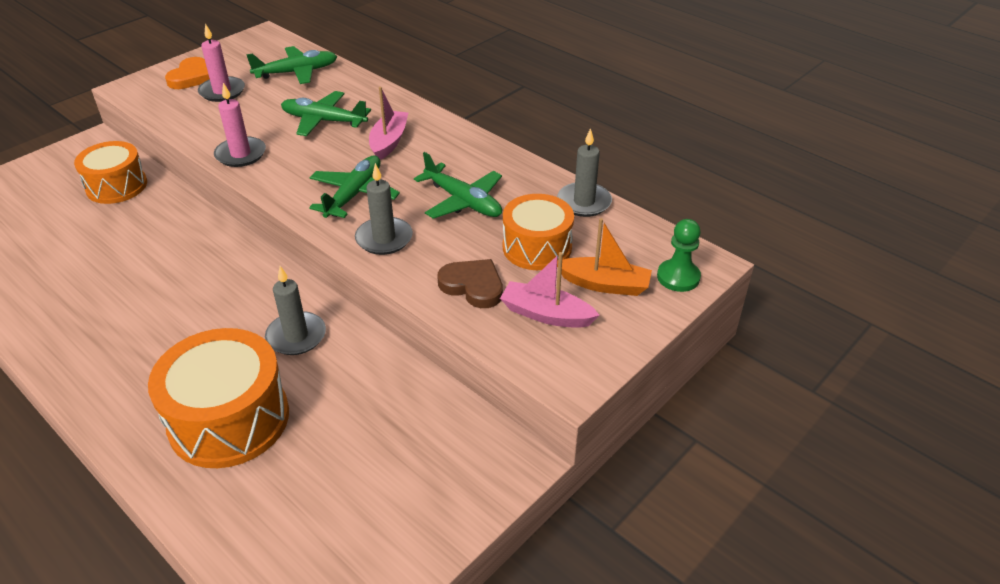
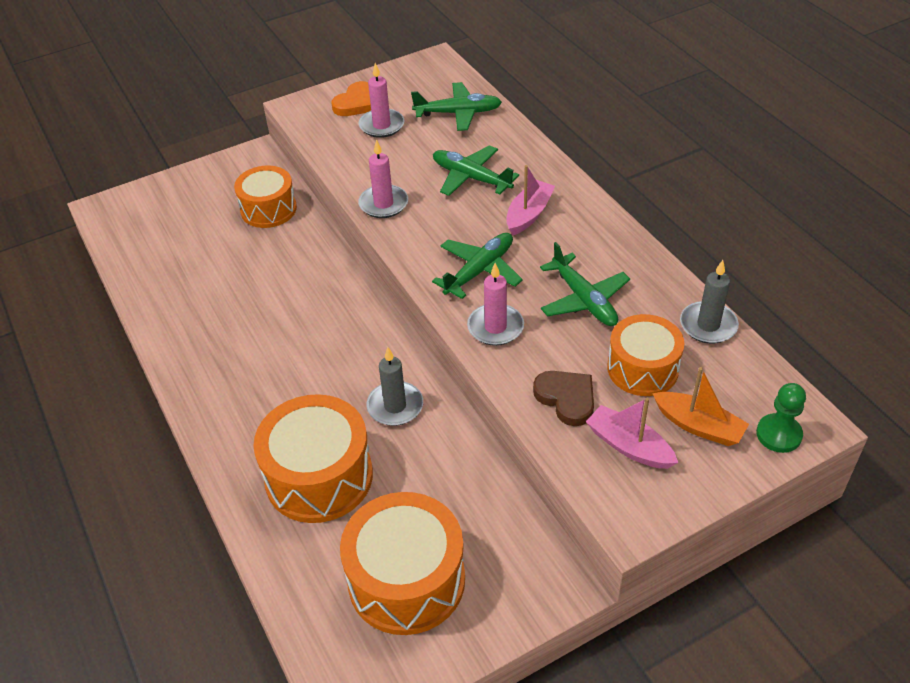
camera: 20 degrees right, 5 degrees up
grey candle [355,163,413,255] -> pink candle [467,263,524,346]
none -> orange drum [340,492,465,635]

